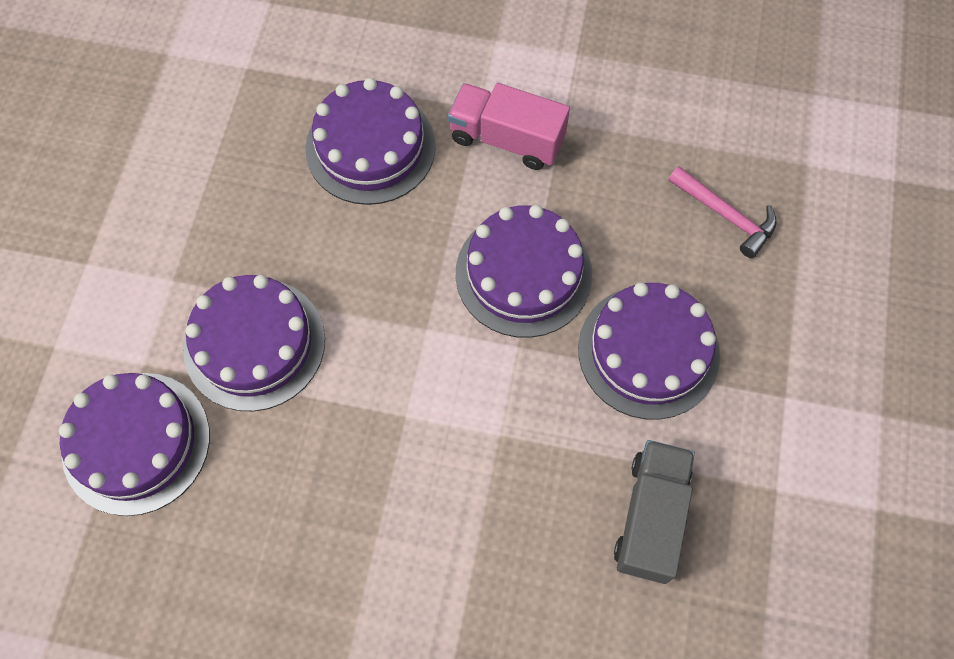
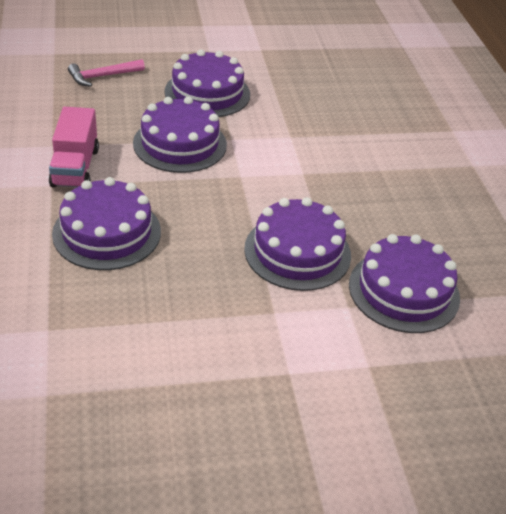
camera: 115 degrees left, 25 degrees down
grey truck [614,440,695,584] -> none
pink hammer [668,166,777,258] -> pink hammer turned 135 degrees counterclockwise [68,59,145,87]

